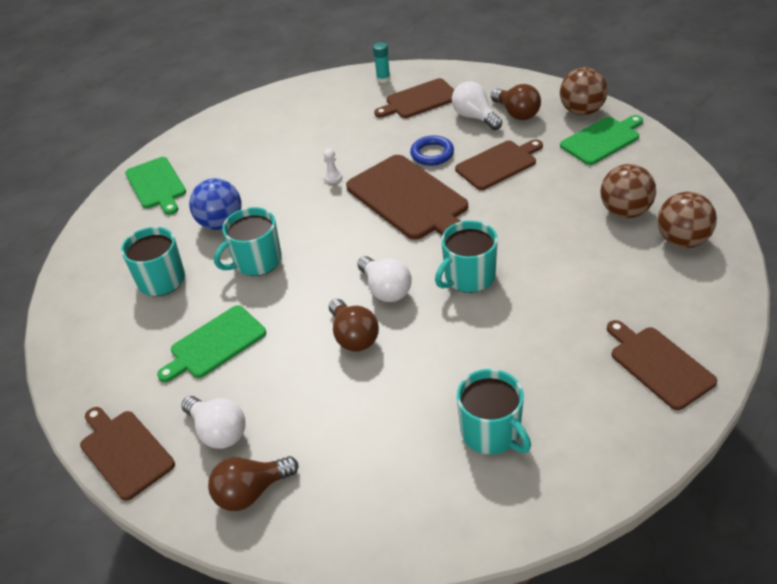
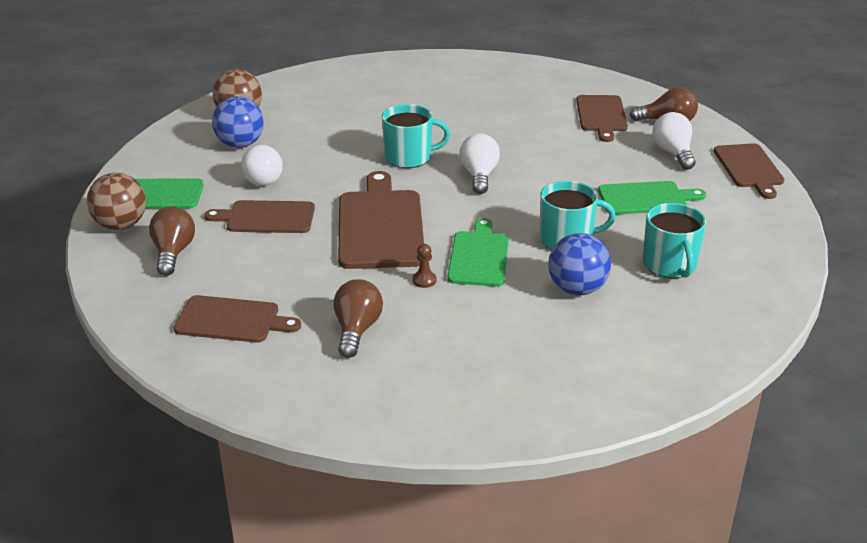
camera: 150 degrees left, 10 degrees down
green cutting board [125,157,186,215] -> green cutting board moved to [447,218,509,287]
white pawn [323,148,343,183] -> brown pawn [412,244,436,288]
brown light bulb [329,299,379,352] -> brown light bulb moved to [334,279,383,358]
turquoise glue stick [373,42,391,83] -> none
blue ring [410,135,454,166] -> none
white light bulb [452,81,502,130] -> white light bulb moved to [241,145,283,186]
turquoise mug [457,369,531,454] -> none
brown ball [600,164,656,218] -> blue ball [212,96,264,148]
brown cutting board [607,320,717,410] -> brown cutting board moved to [576,95,628,142]

